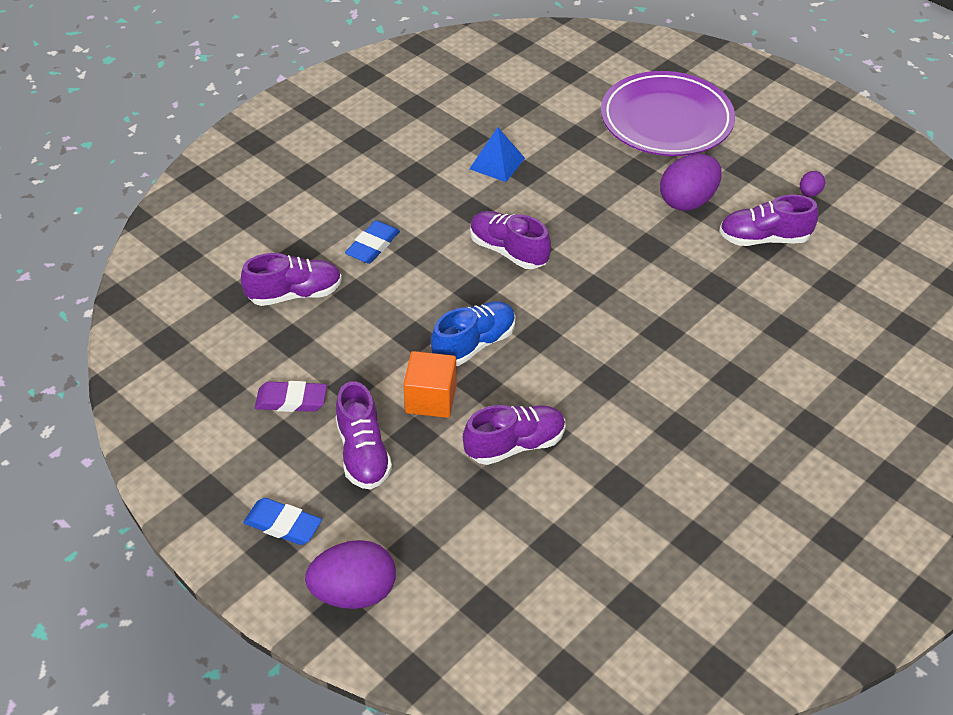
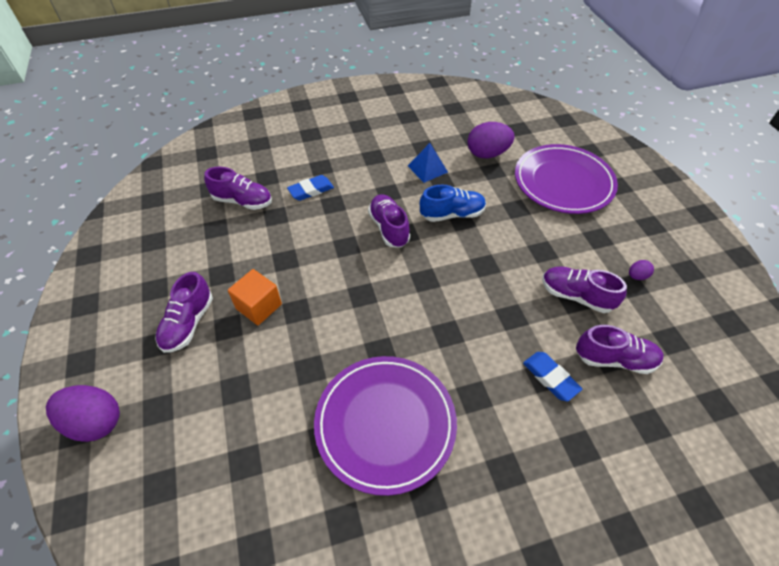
camera: 30 degrees right, 5 degrees up
blue eraser [243,498,322,545] -> blue eraser moved to [523,352,582,401]
purple eraser [255,381,327,412] -> none
blue shoe [431,301,515,366] -> blue shoe moved to [420,185,486,222]
purple shoe [463,405,565,465] -> purple shoe moved to [576,325,663,374]
purple egg [660,154,722,211] -> purple egg moved to [468,122,515,158]
none -> purple plate [314,356,457,496]

